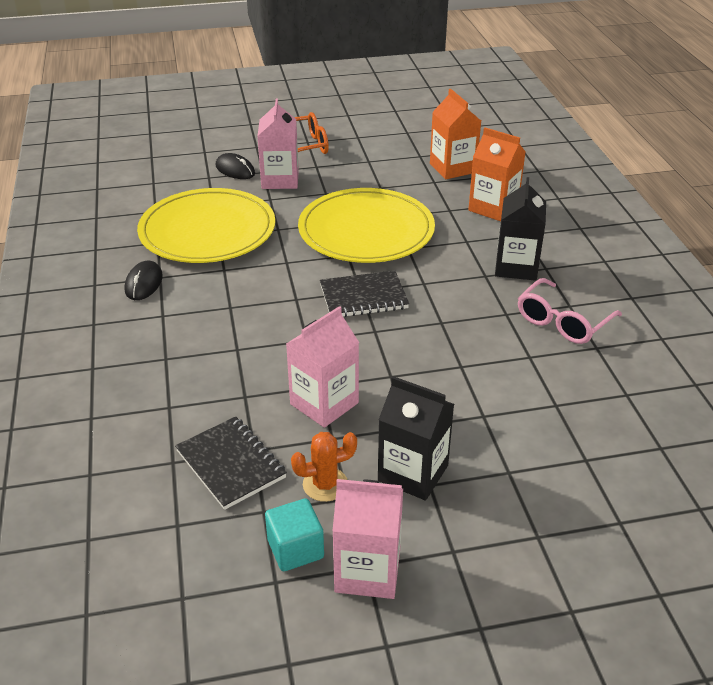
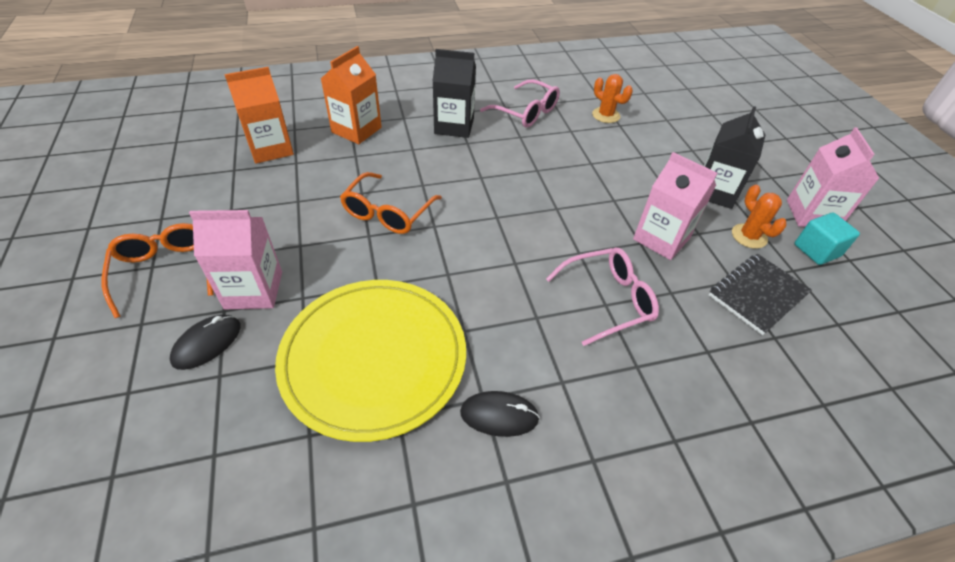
camera: 95 degrees left, 10 degrees up
yellow plate [298,188,435,263] -> orange glasses [340,172,442,234]
black notebook [320,271,409,317] -> none
none -> pink glasses [546,247,659,346]
none -> orange cactus [592,74,633,123]

